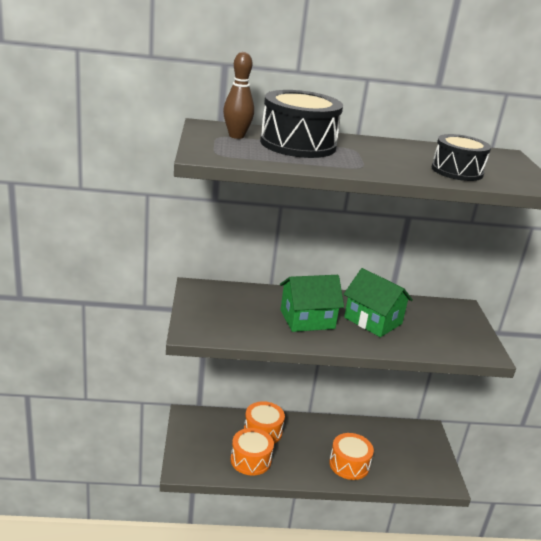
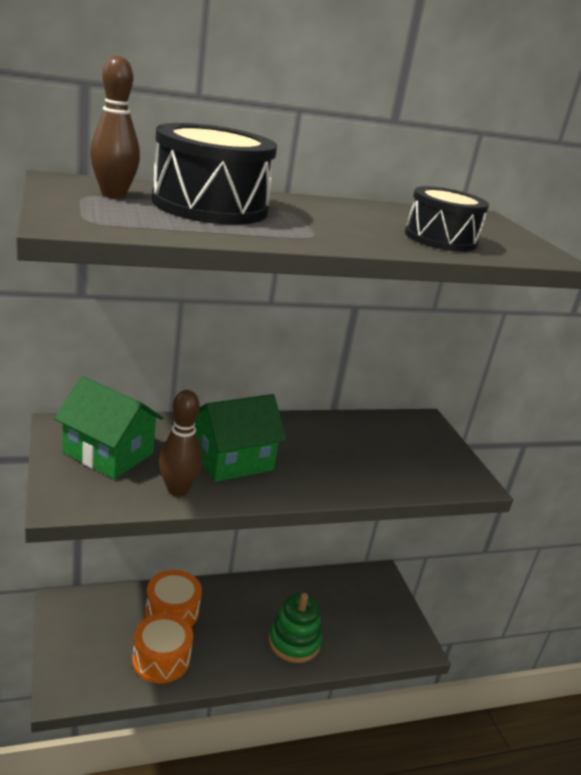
camera: 15 degrees left, 0 degrees up
orange drum [329,433,374,480] -> green stacking toy [269,593,322,663]
green house [344,268,413,337] -> green house moved to [54,376,163,479]
none -> brown bowling pin [159,390,202,496]

